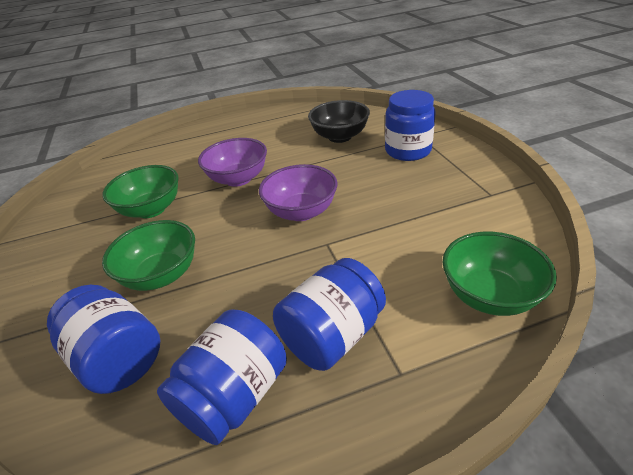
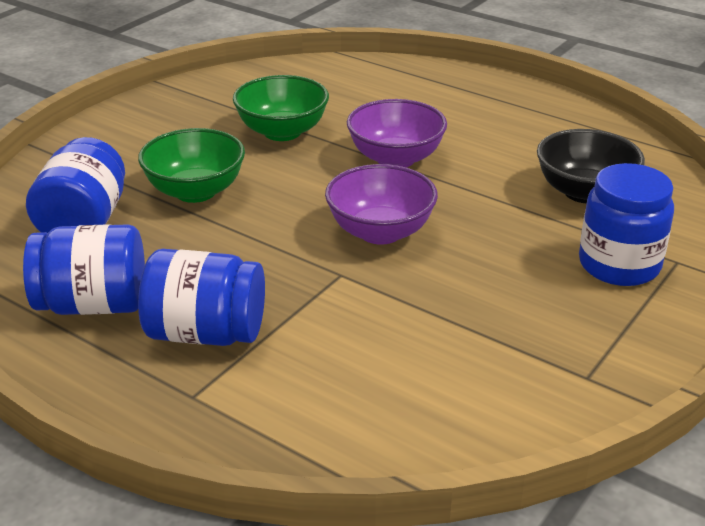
camera: 50 degrees right, 5 degrees down
green bowl [442,232,557,316] -> none

